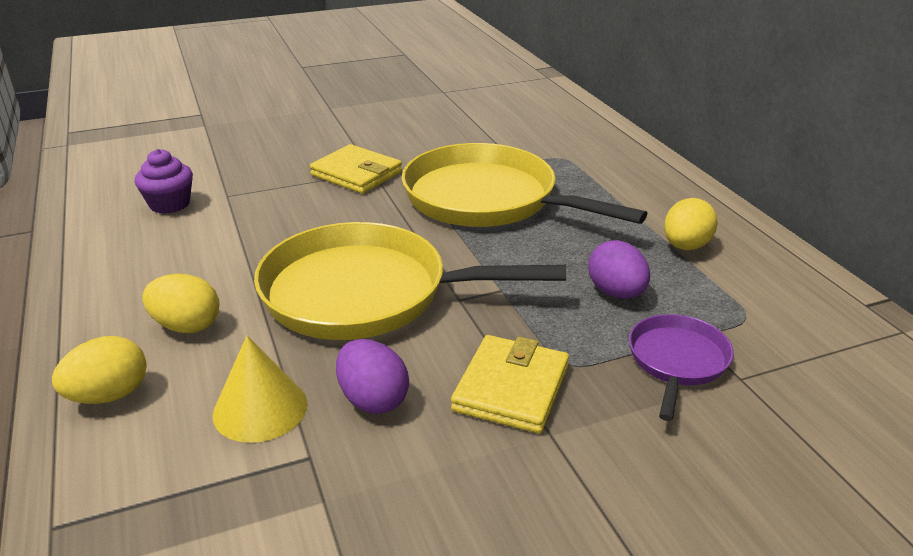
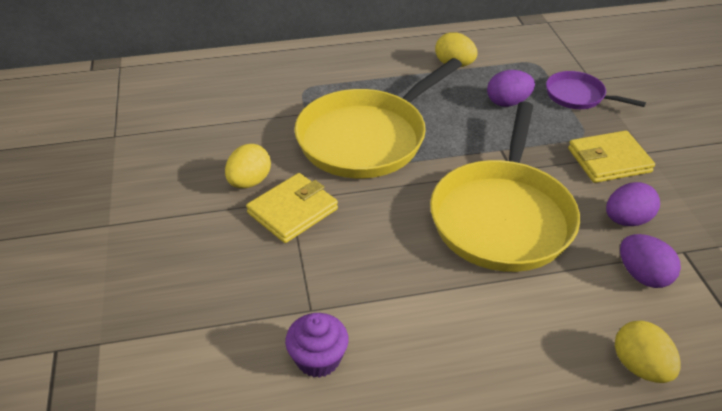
camera: 80 degrees left, 10 degrees up
yellow egg [142,274,220,333] -> yellow egg moved to [225,144,271,188]
yellow cone [213,336,307,443] -> purple egg [620,234,681,288]
yellow wallet [451,335,569,434] -> yellow wallet turned 45 degrees counterclockwise [568,130,655,183]

